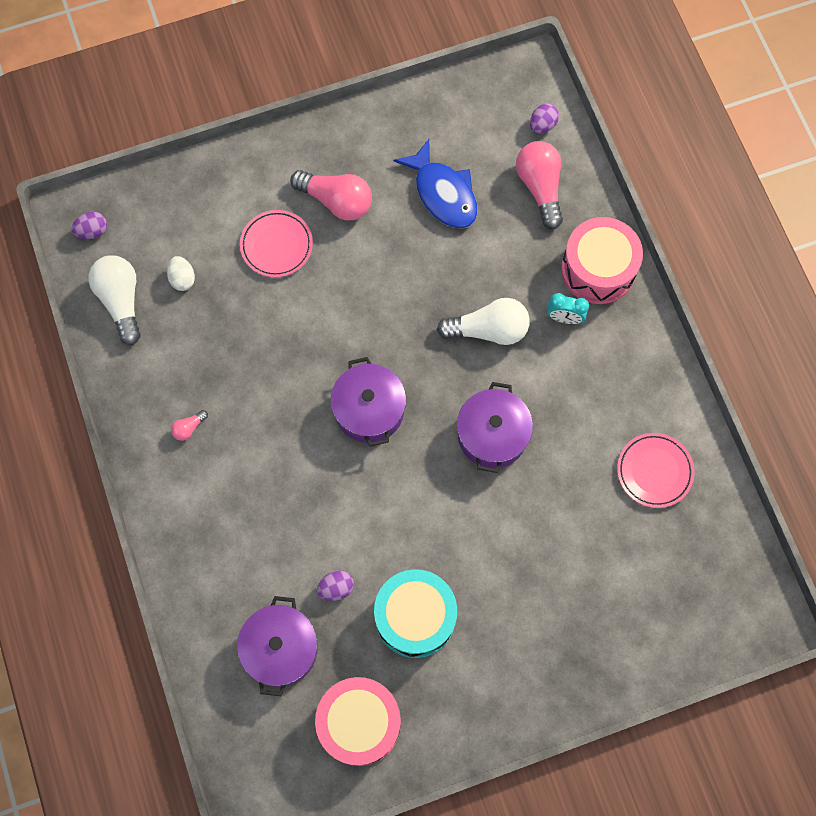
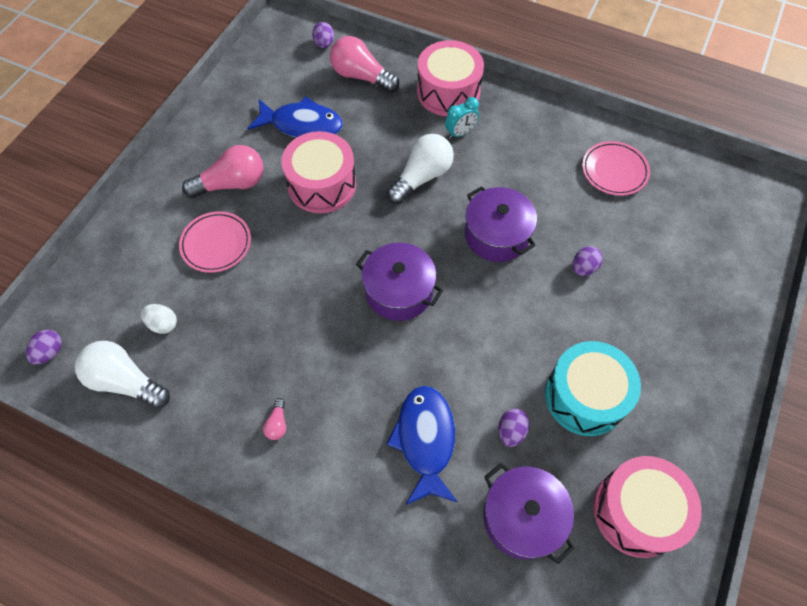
camera: 45 degrees left, 10 degrees down
none -> pink drum [281,131,356,213]
none -> blue fish [386,386,458,505]
none -> purple egg [572,246,603,276]

